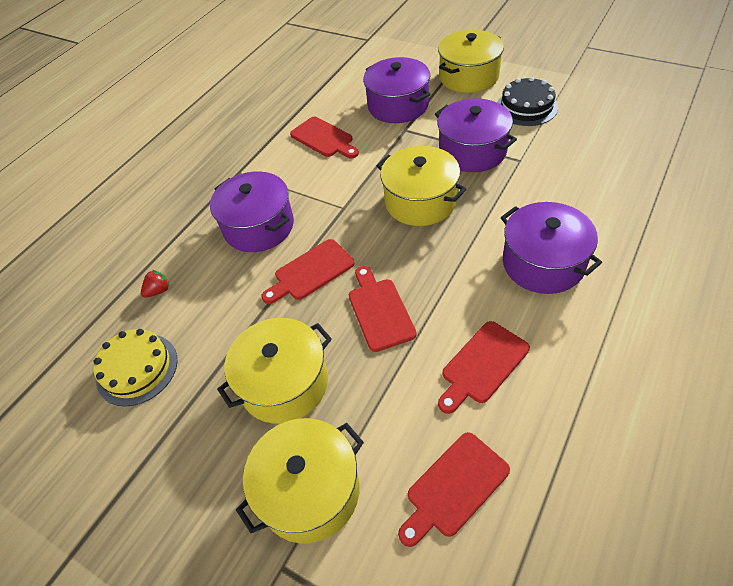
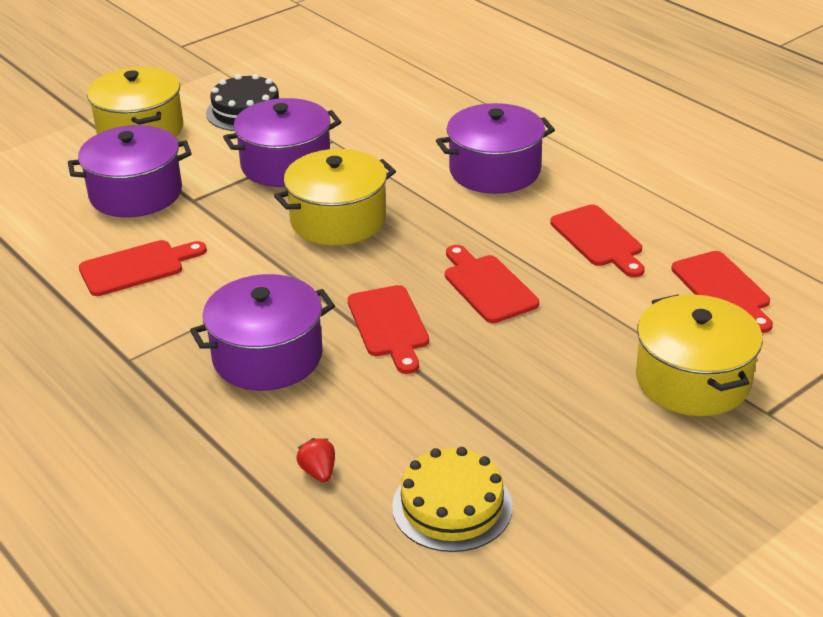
camera: 75 degrees left, 15 degrees down
yellow pot [217,318,332,424] -> none
red cutting board [349,266,417,352] -> red cutting board turned 60 degrees clockwise [445,245,539,323]

